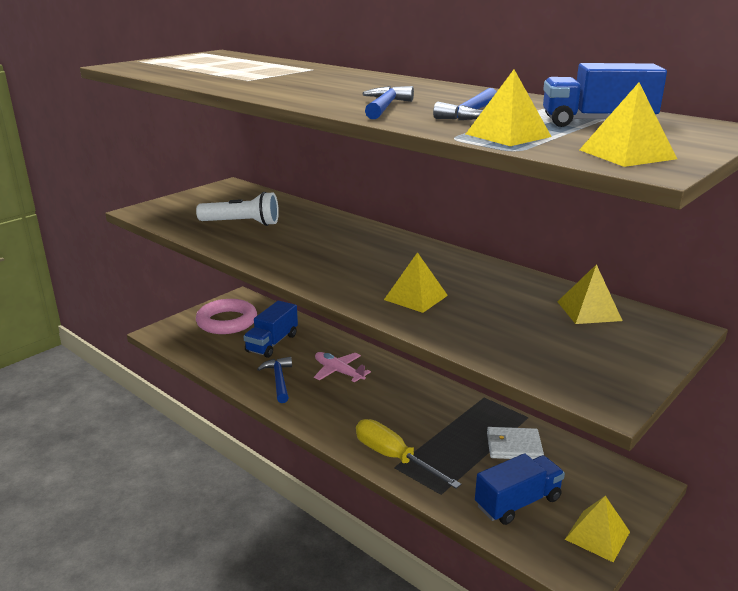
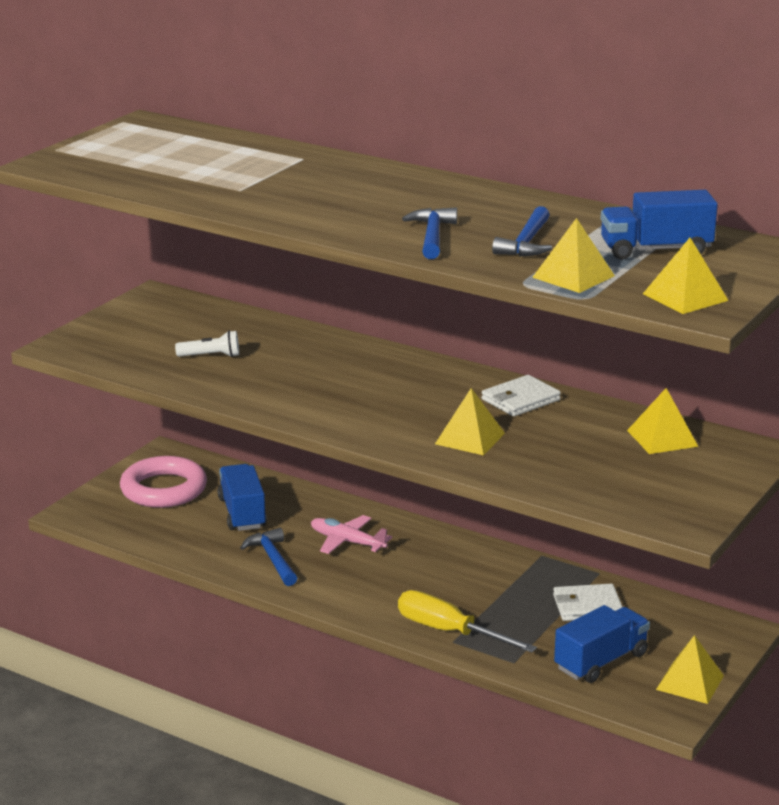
camera: 10 degrees left, 0 degrees up
white flashlight [196,192,279,226] -> white flashlight [175,330,239,357], size x0.60
blue truck [243,301,298,358] -> blue truck turned 150 degrees clockwise [218,464,267,531]
none -> white wallet [482,375,561,416]

